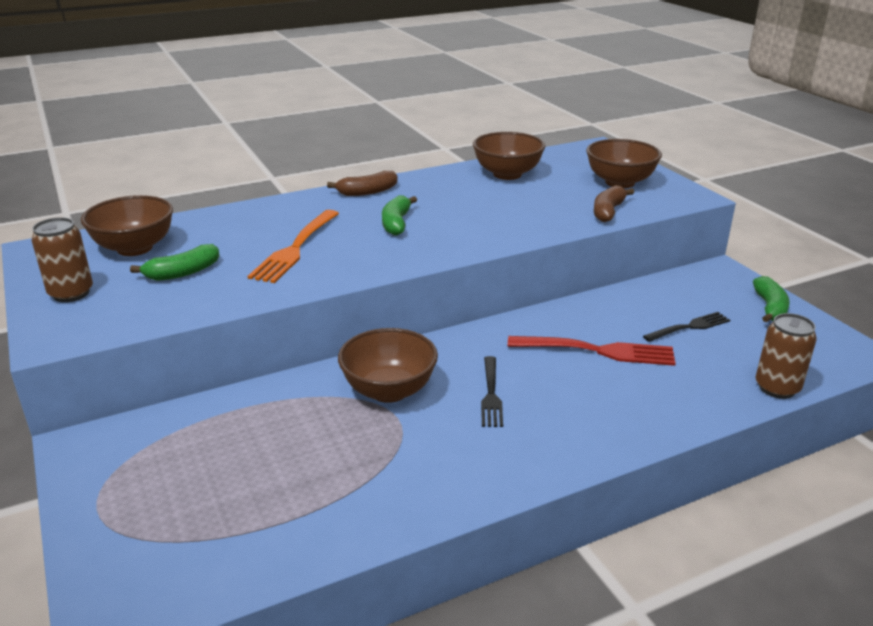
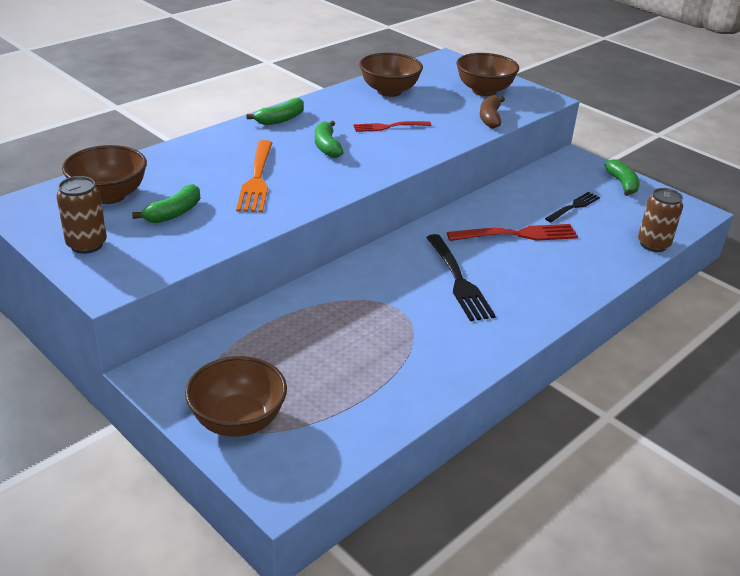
camera: 20 degrees left, 5 degrees up
brown banana [327,171,398,196] -> green banana [247,98,304,125]
brown bowl [338,328,438,403] -> brown bowl moved to [185,356,287,437]
black fork [481,356,503,427] -> black fork [426,234,496,321], size x1.58
none -> red fork [353,121,431,132]

